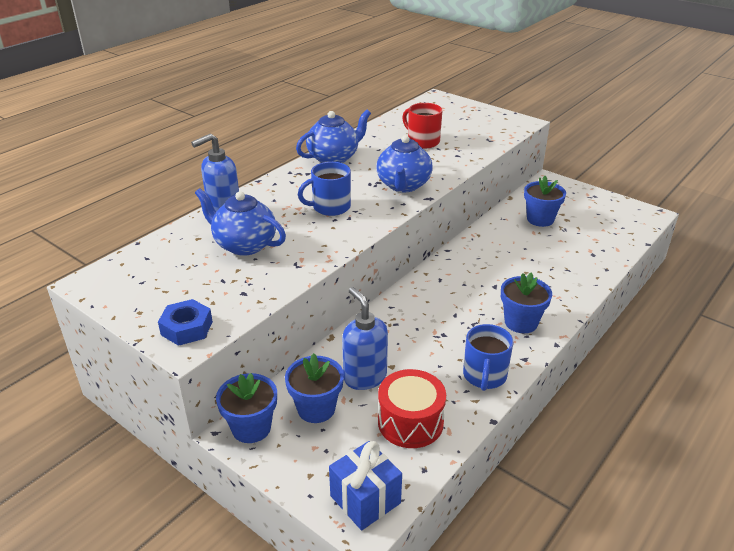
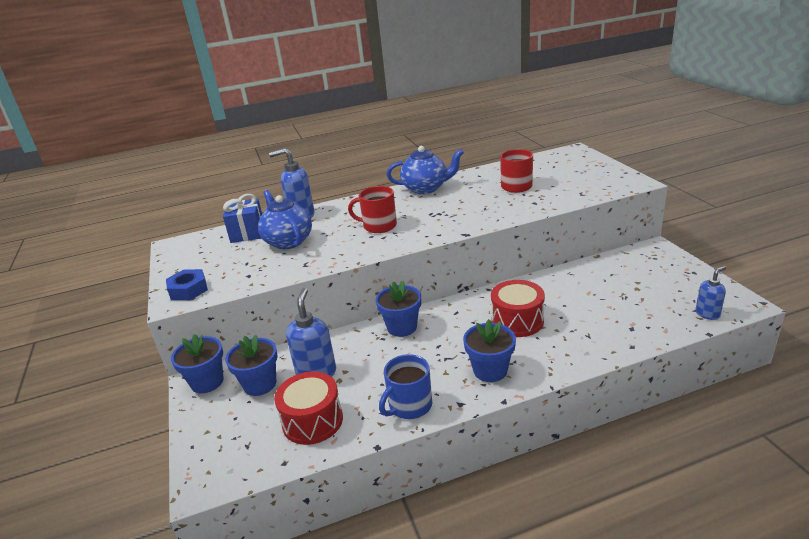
camera: 35 degrees right, 5 degrees down
blue mug [298,162,351,216] -> red mug [348,186,397,233]
blue gift [329,441,402,530] -> blue gift moved to [223,194,262,243]
blue teapot [377,135,433,192] -> none
blue flower pot [524,176,566,227] -> blue flower pot moved to [375,281,421,337]
none -> red drum [491,280,545,337]
none -> blue soap dispenser [695,266,726,320]

